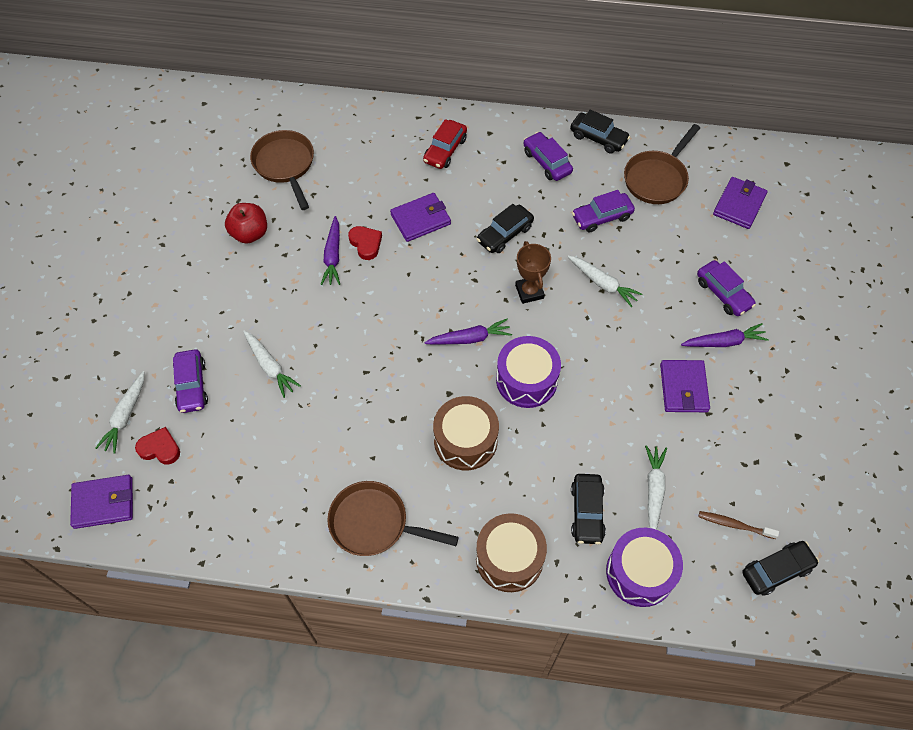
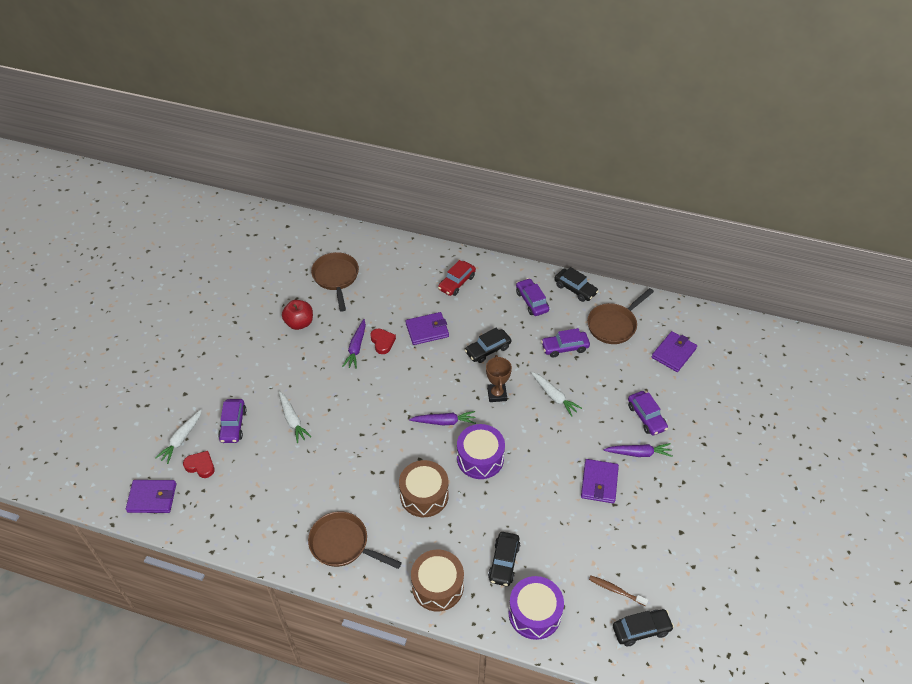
camera: 10 degrees right, 10 degrees down
white carrot [645,445,667,530] -> none

